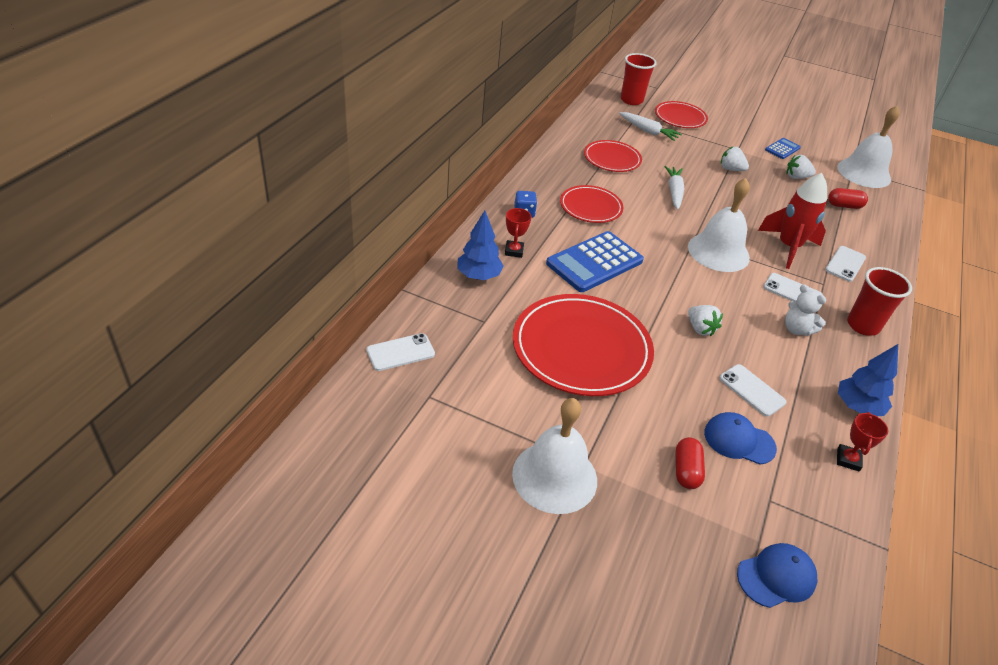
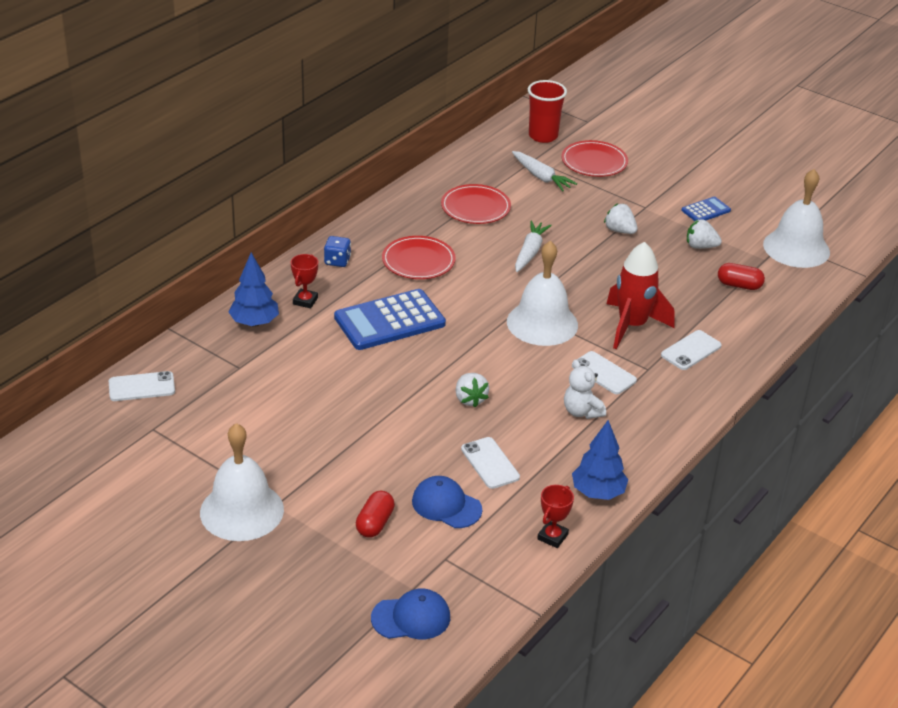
camera: 15 degrees right, 5 degrees down
red plate [513,294,654,396] -> none
red cup [847,267,912,336] -> none

